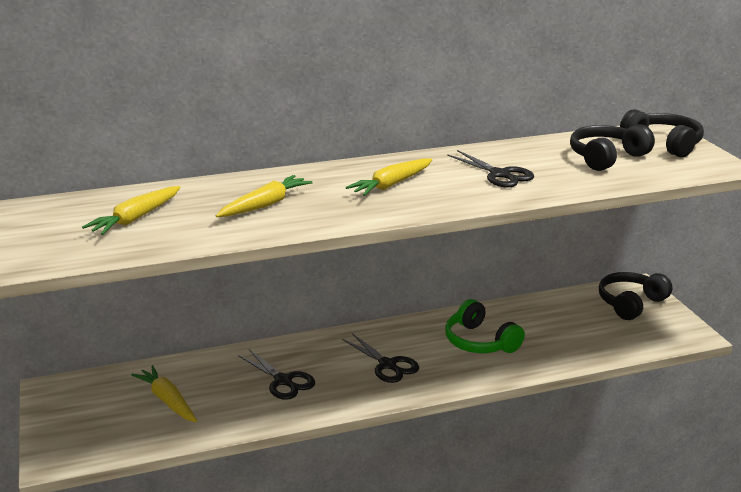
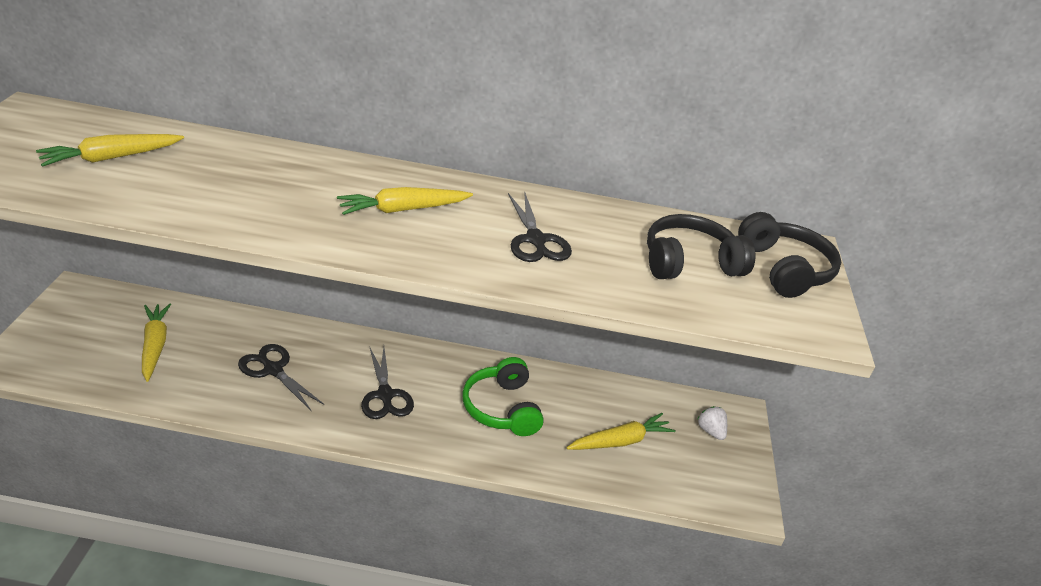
camera: 20 degrees right, 10 degrees up
yellow carrot [216,175,313,217] -> yellow carrot moved to [567,413,675,450]
black scissors [238,349,315,400] -> black scissors turned 150 degrees clockwise [238,344,324,411]
black headphones [599,272,672,320] -> white strawberry [697,406,727,440]

